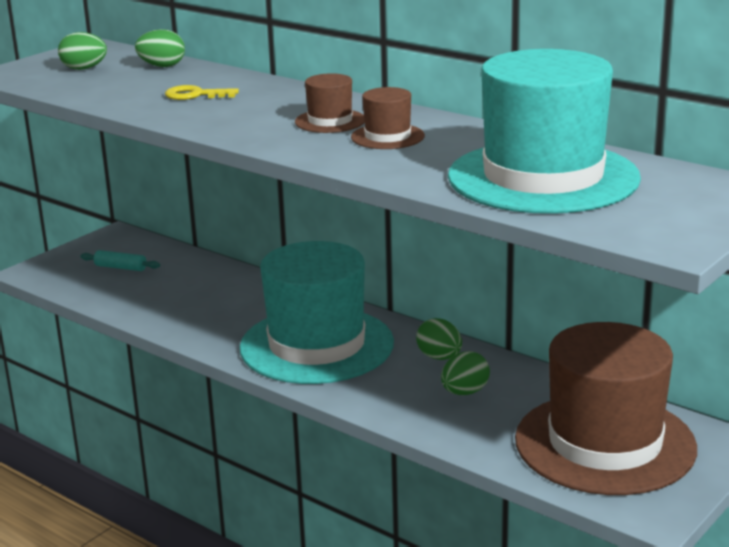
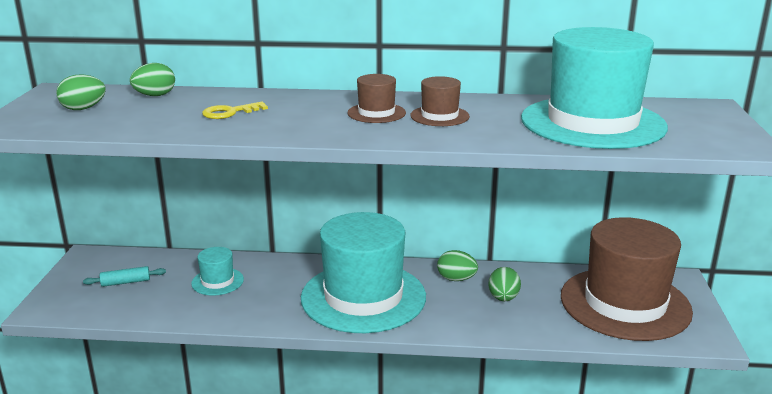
camera: 35 degrees left, 0 degrees up
none -> turquoise hat [191,247,244,295]

